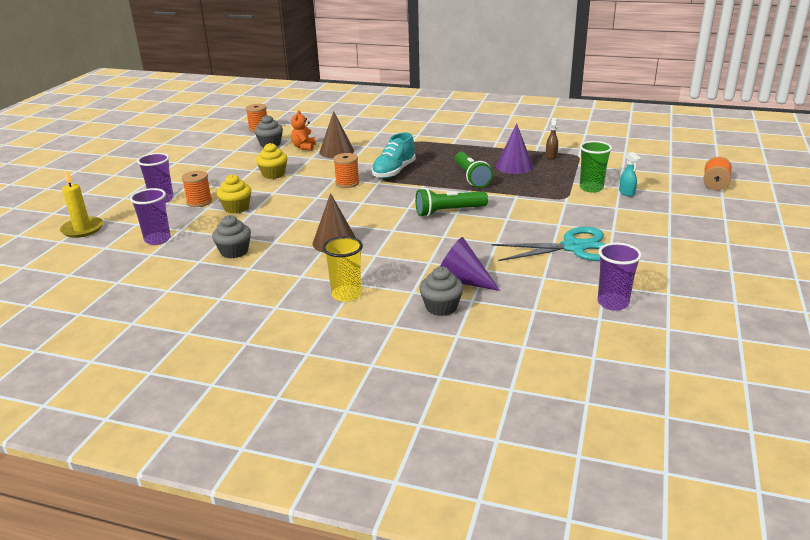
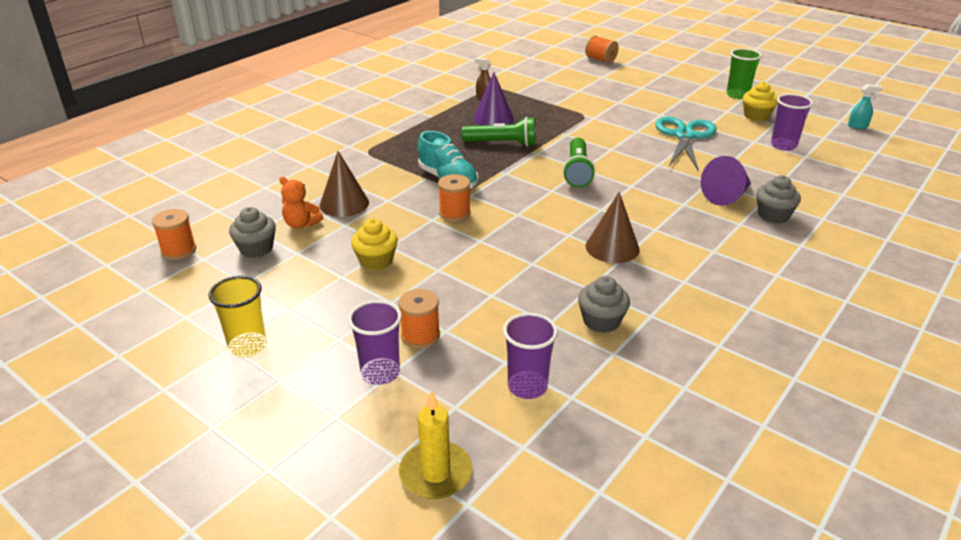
camera: 70 degrees left, 5 degrees up
yellow cupcake [217,174,251,214] -> yellow cupcake moved to [743,82,778,121]
yellow cup [322,236,363,302] -> yellow cup moved to [209,276,267,357]
green cup [580,141,612,193] -> green cup moved to [727,48,762,99]
turquoise spray bottle [619,152,641,197] -> turquoise spray bottle moved to [848,84,883,129]

